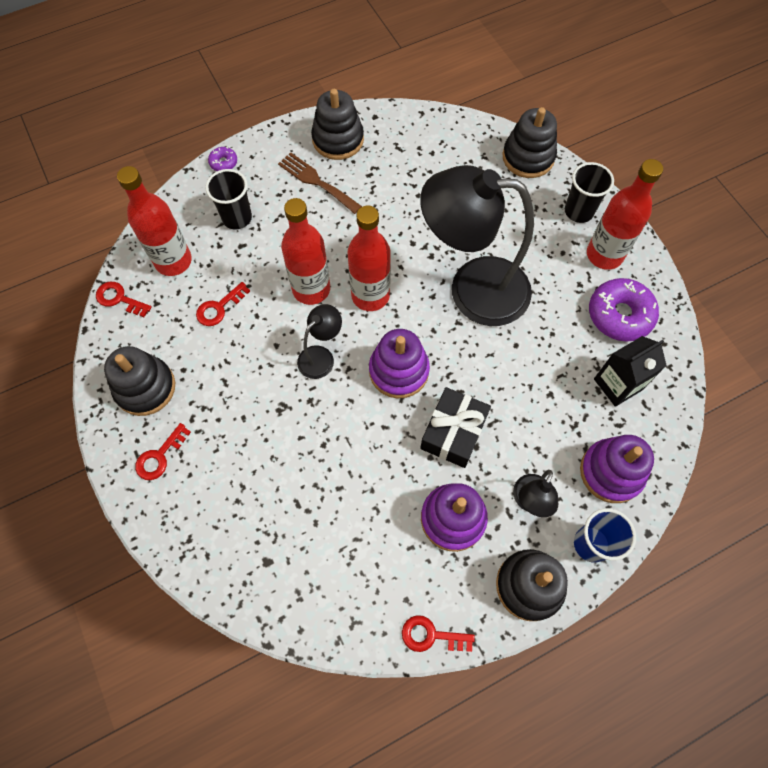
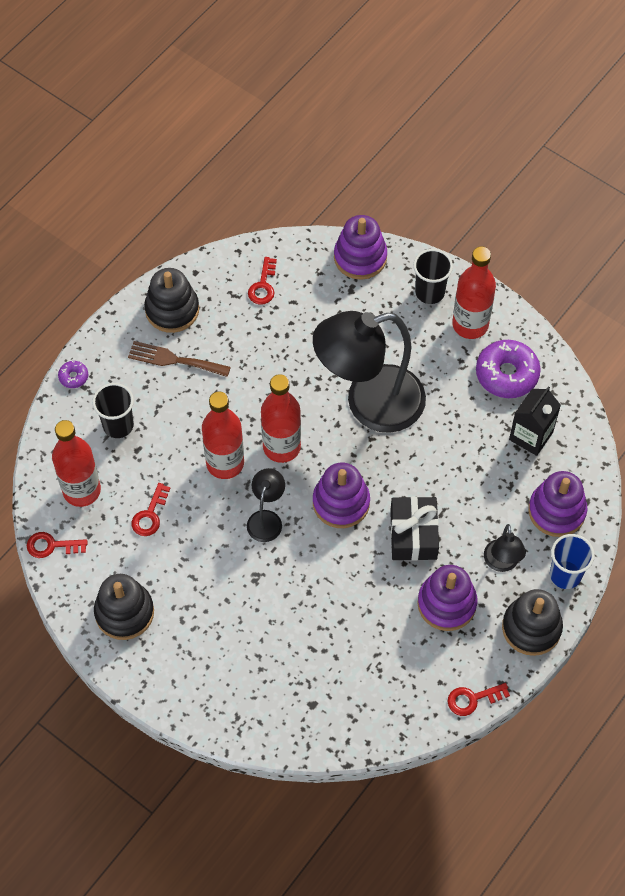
camera: 25 degrees left, 5 degrees down
red key [135,423,191,480] -> red key moved to [248,257,277,305]
black stacking toy [503,107,557,178] -> purple stacking toy [334,215,387,280]

